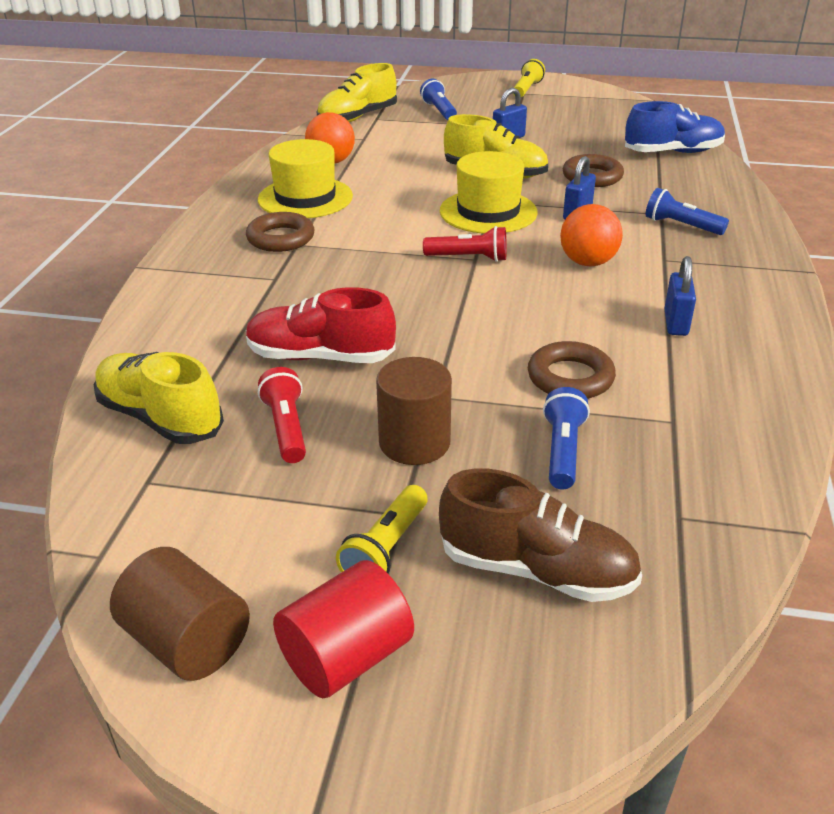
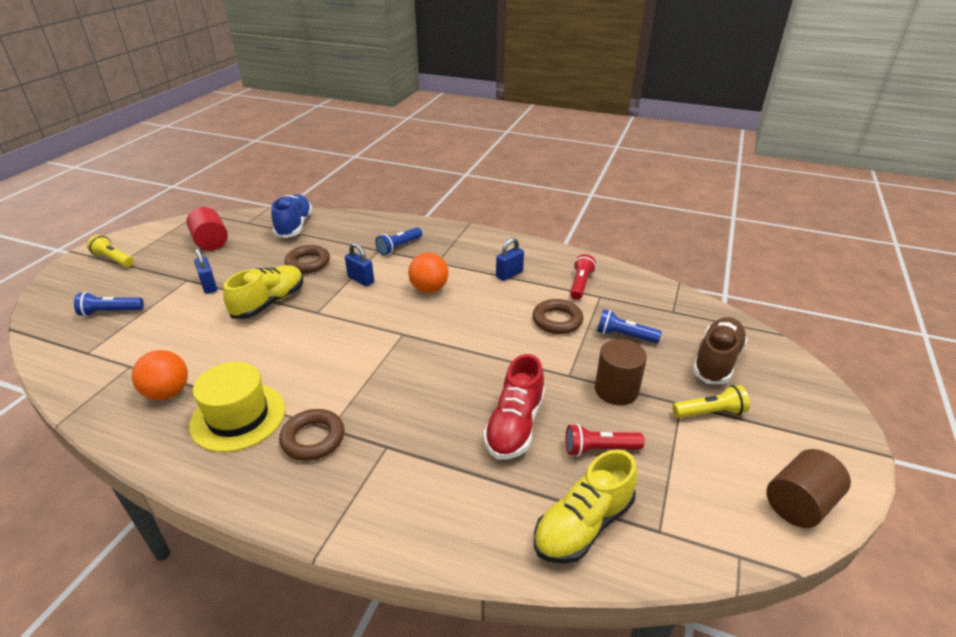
camera: 80 degrees left, 0 degrees up
red cylinder [273,560,414,698] -> red cylinder moved to [186,207,228,251]
yellow shoe [317,63,397,122] -> none
yellow flashlight [336,485,427,573] -> yellow flashlight turned 45 degrees counterclockwise [672,385,750,418]
red flashlight [423,226,507,262] -> red flashlight moved to [570,254,596,300]
yellow hat [440,151,538,234] -> none
blue padlock [664,256,696,336] -> blue padlock turned 60 degrees counterclockwise [496,238,524,281]

